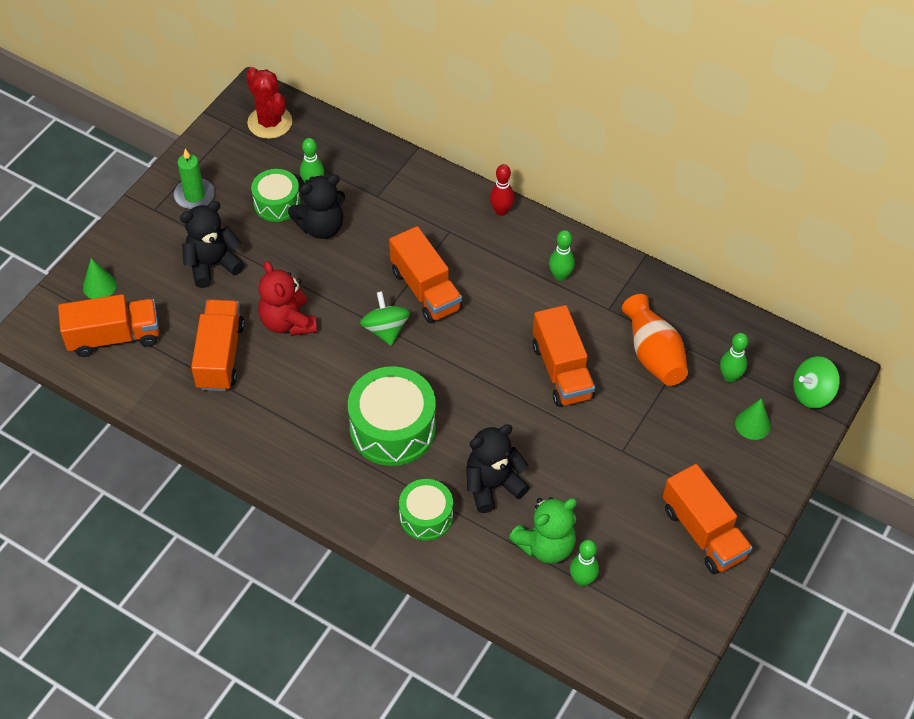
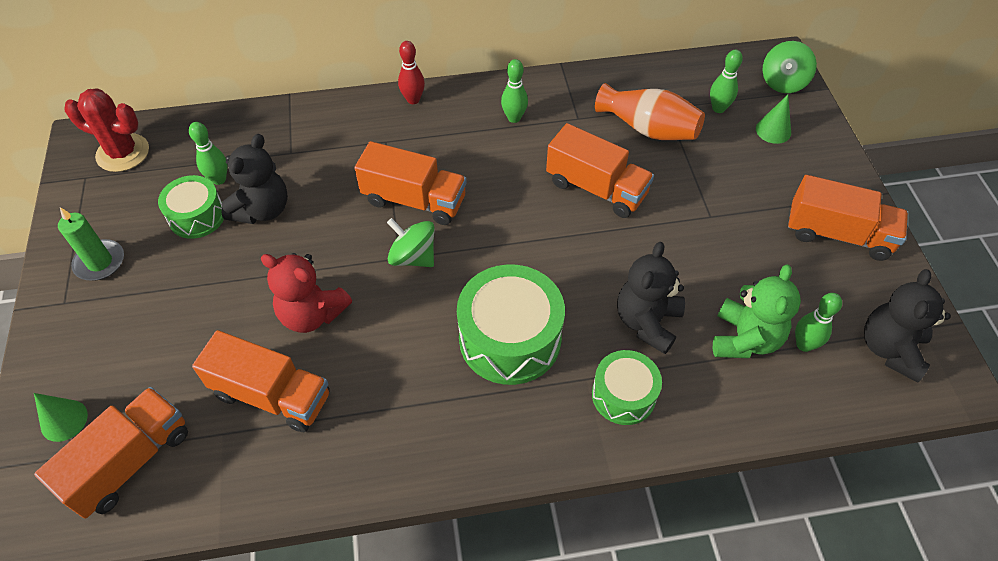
camera: 40 degrees left, 0 degrees up
black teddy bear [180,201,245,288] -> black teddy bear moved to [864,269,951,383]
orange truck [191,299,245,391] -> orange truck turned 150 degrees clockwise [192,330,330,432]

